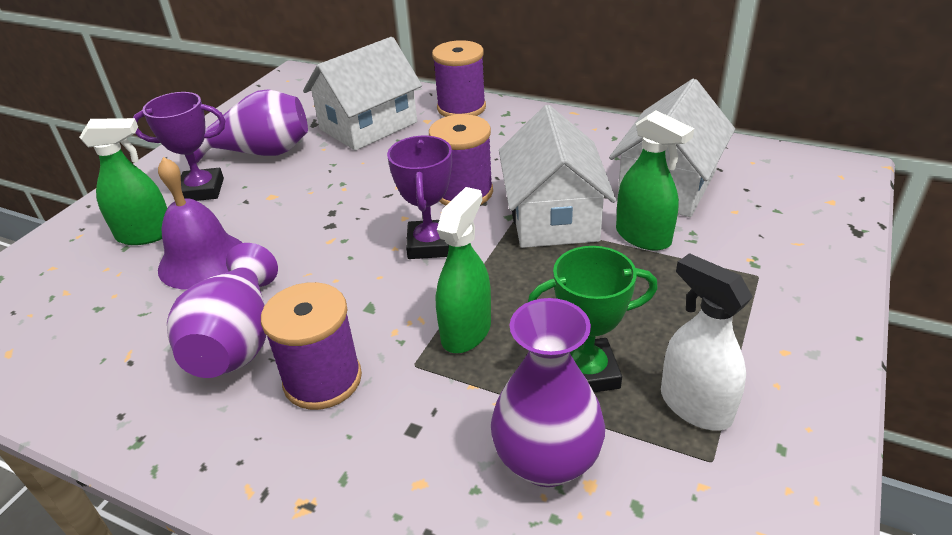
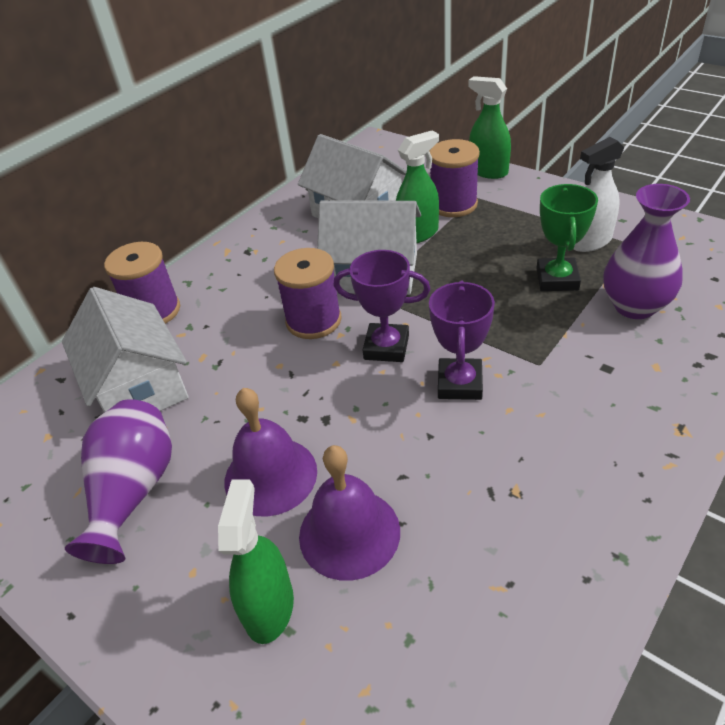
camera: 75 degrees left, 5 degrees up
purple trophy [133,92,226,201] -> purple trophy moved to [429,281,495,400]
purple vase [167,243,278,378] -> none
purple spool [261,282,362,410] -> purple spool moved to [430,139,480,217]
green spray bottle [436,187,491,353] -> green spray bottle moved to [468,76,511,179]
none -> purple bell [224,388,317,517]

